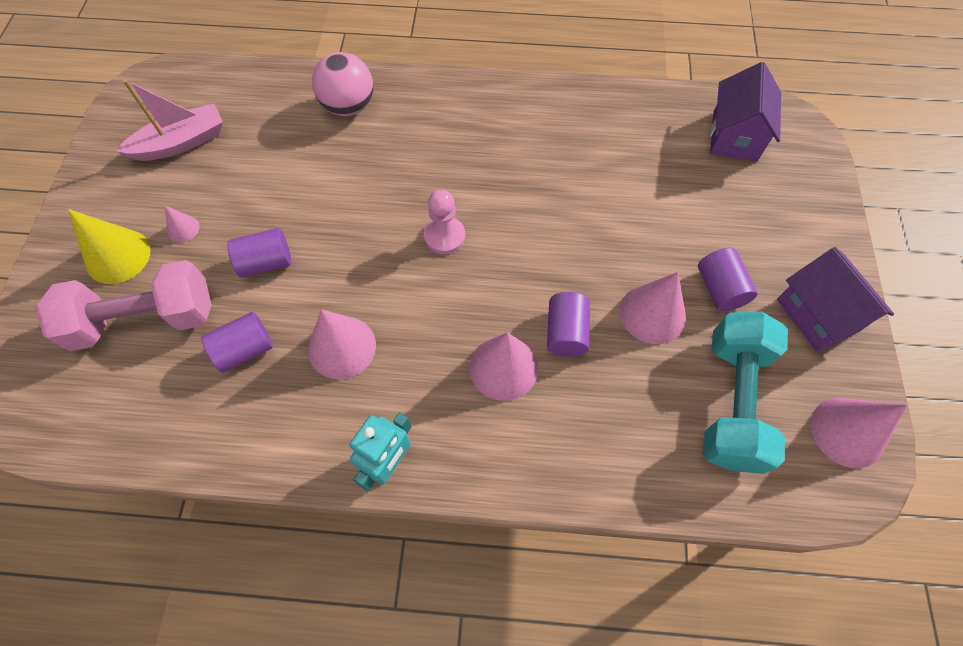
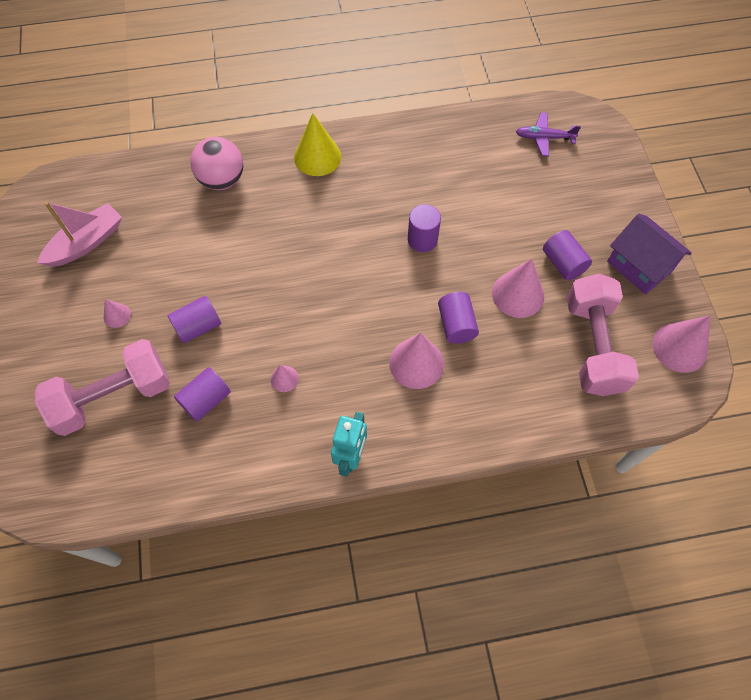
camera: 15 degrees left, 0 degrees up
yellow cone [68,209,151,284] -> yellow cone moved to [294,113,341,176]
pink cone [308,309,376,379] -> pink cone [270,365,299,392], size x0.51
pink pawn [424,190,465,254] -> none
turquoise dumbbell [703,312,788,474] -> pink dumbbell [566,273,639,396]
purple house [710,62,781,162] -> purple plane [516,112,581,156]
none -> purple cylinder [408,204,441,252]

